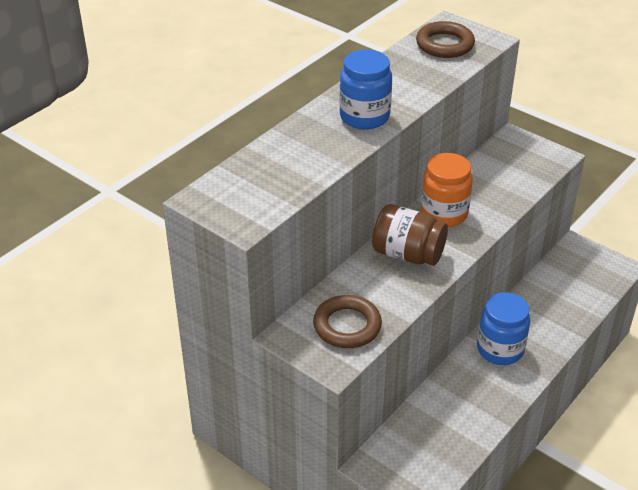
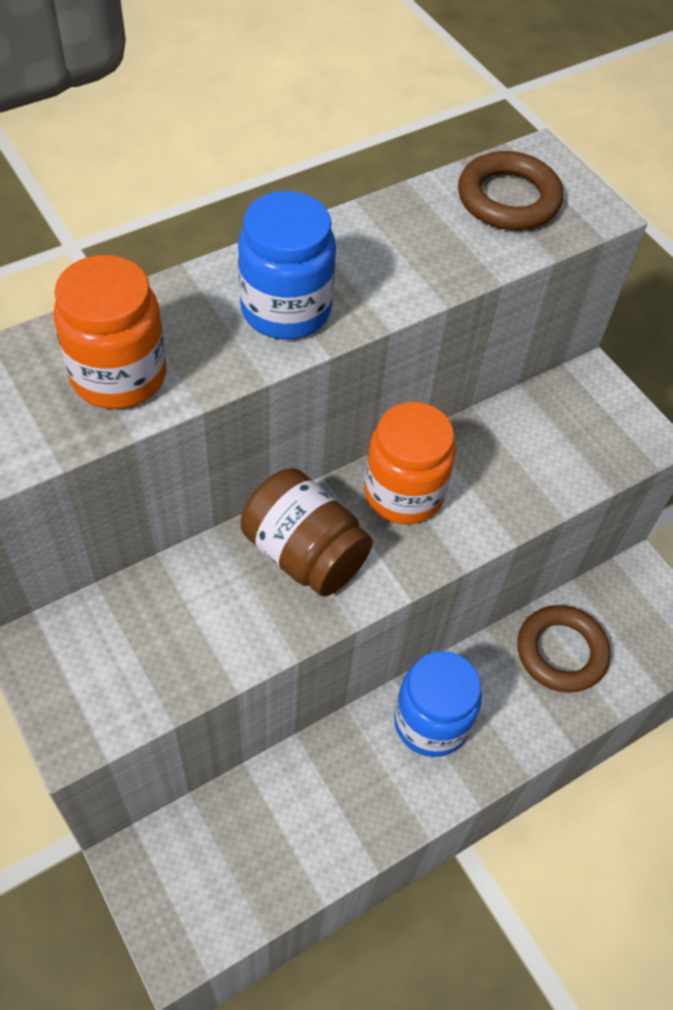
camera: 15 degrees right, 15 degrees up
brown ring [313,295,382,348] -> brown ring moved to [517,605,611,693]
none -> orange jar [54,255,166,409]

